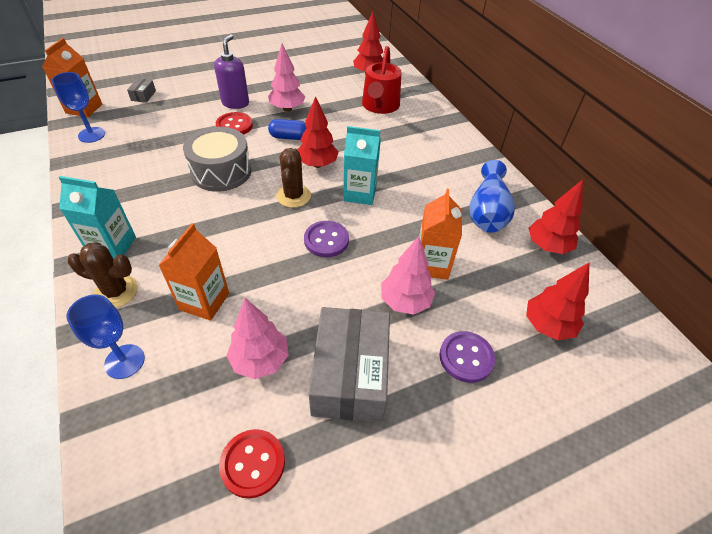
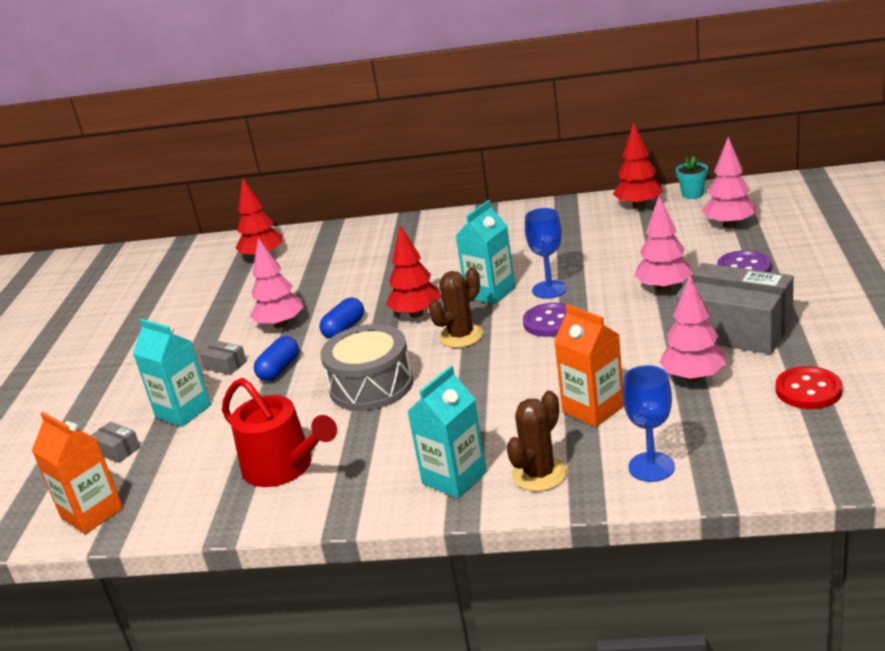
camera: 55 degrees left, 20 degrees down
blue goblet [52,72,105,143] -> blue goblet moved to [525,208,567,299]
purple soap dispenser [214,34,249,109] -> grey box [200,341,247,375]
red button [216,112,253,135] -> blue capsule [254,336,299,381]
brown cactus [276,148,311,208] -> brown cactus turned 75 degrees counterclockwise [428,268,484,348]
red watering can [362,46,402,114] -> red watering can moved to [222,378,337,487]
orange carton [419,189,462,280] -> none
blue vase [469,160,515,233] -> none
red tree [526,263,589,340] -> pink tree [702,137,756,228]
none -> turquoise carton [133,319,211,427]
none -> turquoise flower pot [676,156,708,199]

